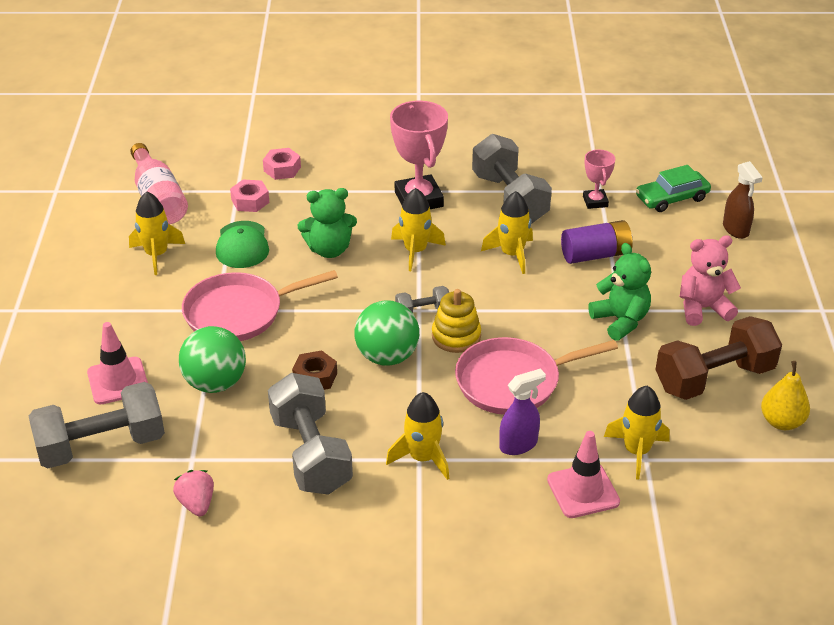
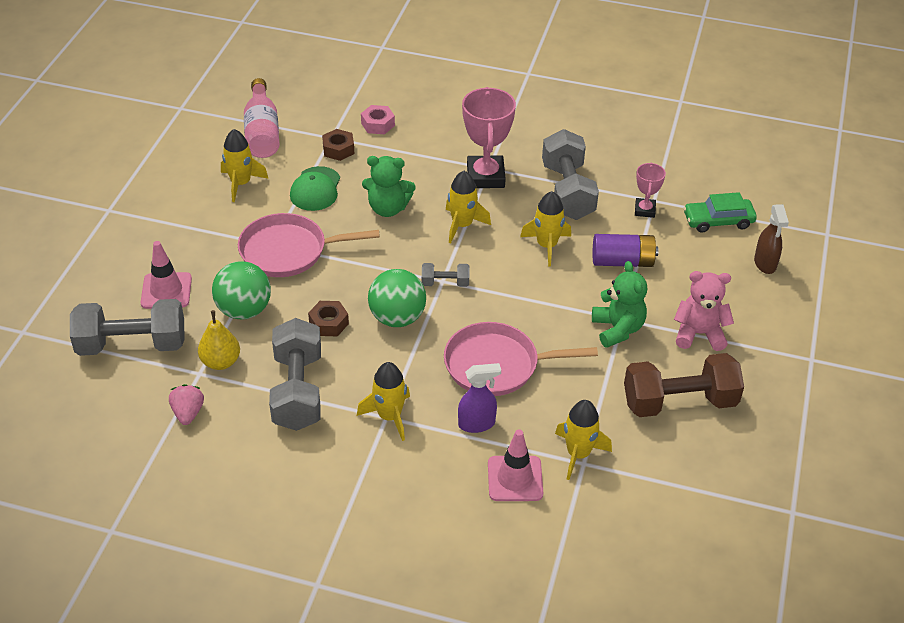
camera: 15 degrees right, 5 degrees up
pink nut [230,179,269,212] -> brown nut [322,129,354,161]
yellow stacking toy [432,289,481,353] -> none
yellow pear [761,361,810,430] -> yellow pear moved to [198,310,240,370]

